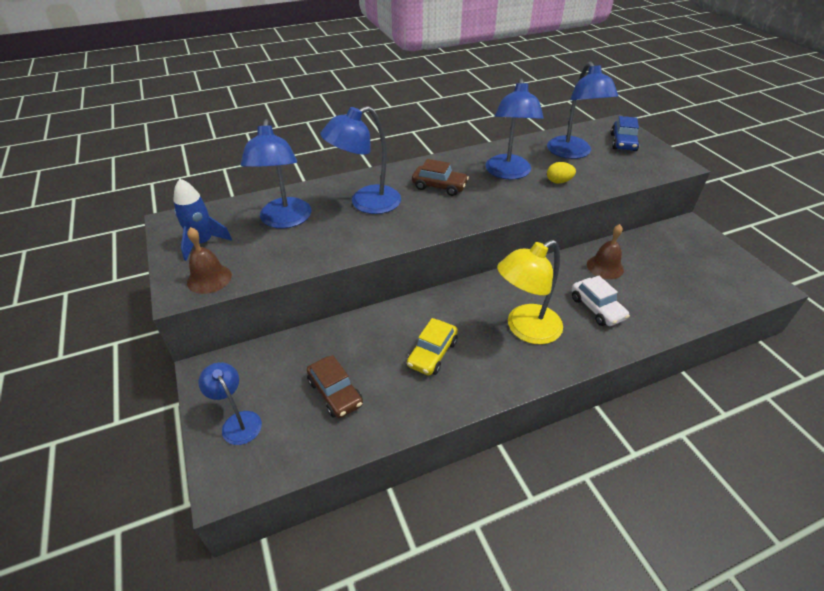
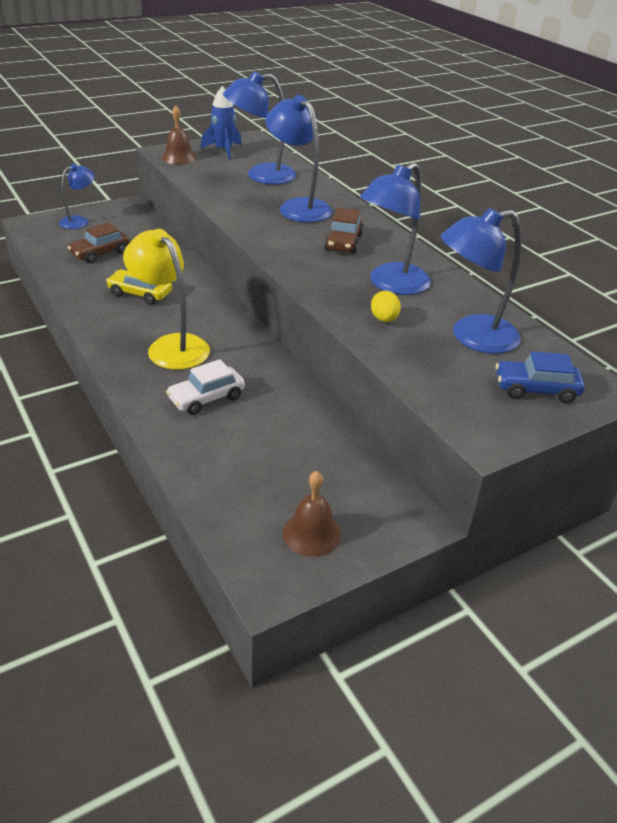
camera: 80 degrees right, 5 degrees down
blue lamp [485,78,544,179] -> blue lamp turned 45 degrees counterclockwise [360,162,431,295]
brown bell [587,224,624,279] -> brown bell moved to [283,471,341,557]

